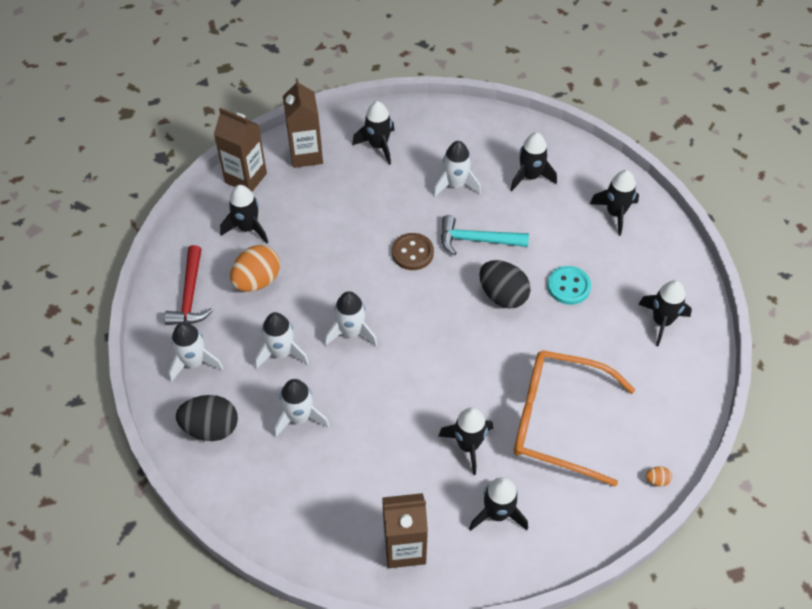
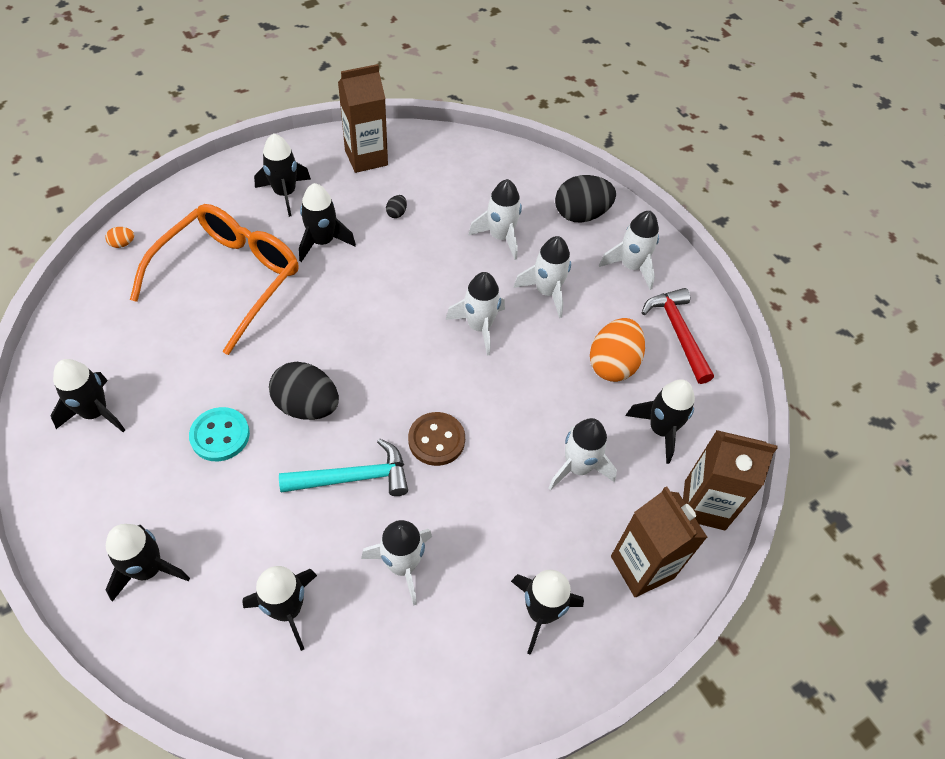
camera: 160 degrees right, 0 degrees up
orange glasses [514,350,635,487] -> orange glasses turned 60 degrees counterclockwise [130,204,298,355]
none -> black egg [386,195,407,218]
none -> white rocket [548,418,617,490]

